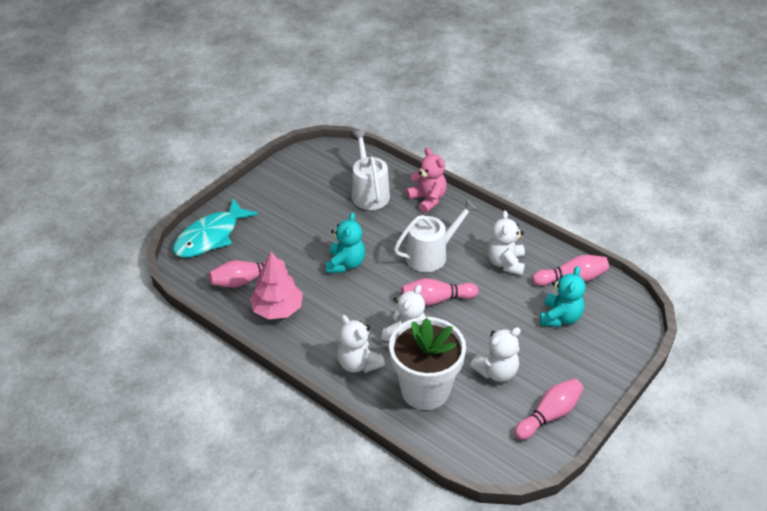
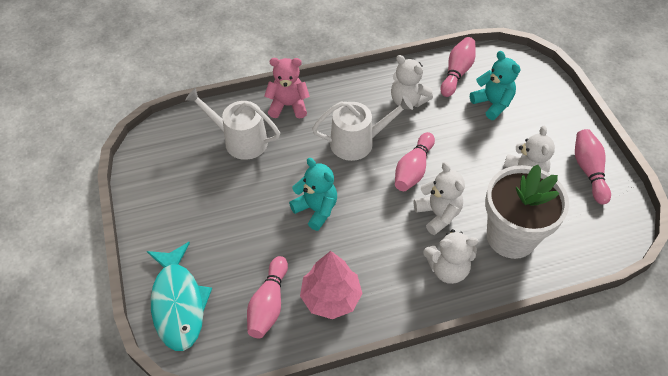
camera: 55 degrees left, 10 degrees up
white watering can [394,199,478,272] -> white watering can turned 75 degrees clockwise [312,96,413,161]

